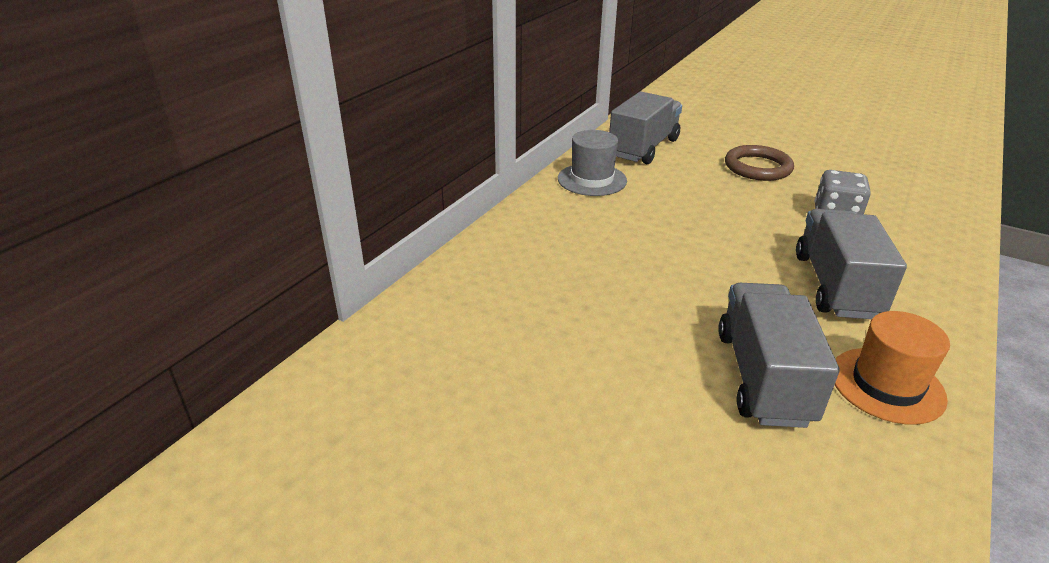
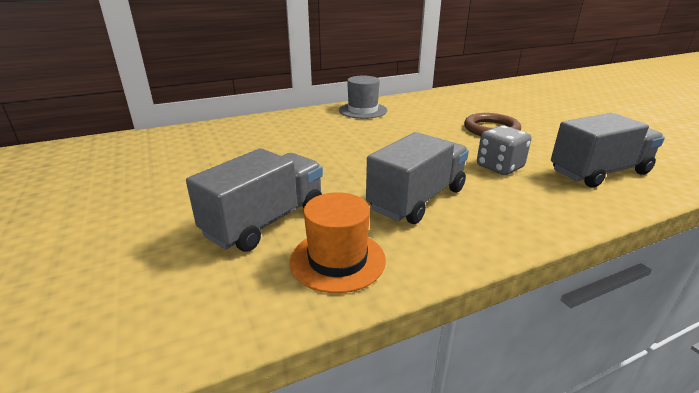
camera: 35 degrees right, 5 degrees down
grey truck [609,92,682,164] -> grey truck moved to [551,113,665,188]

